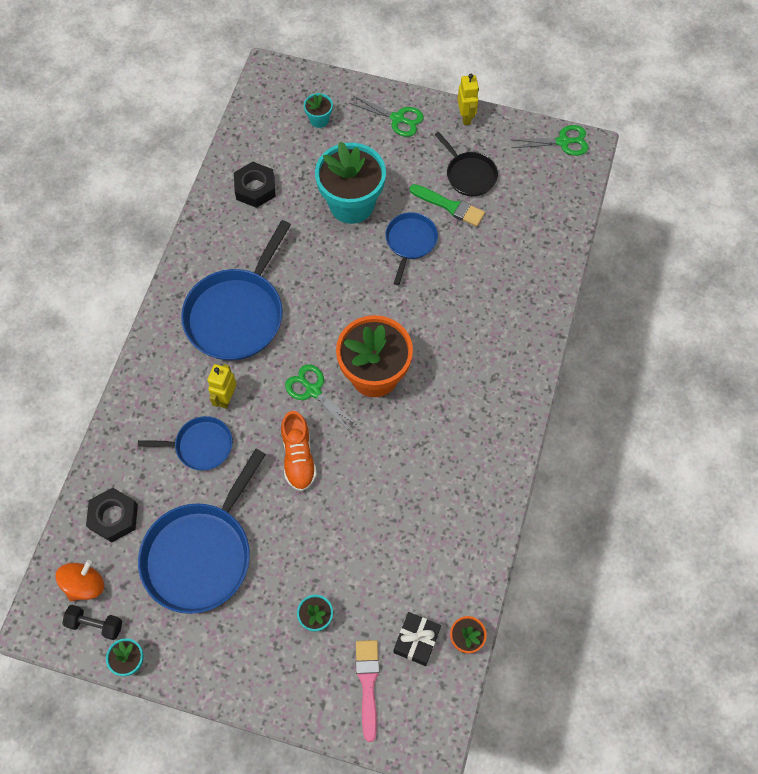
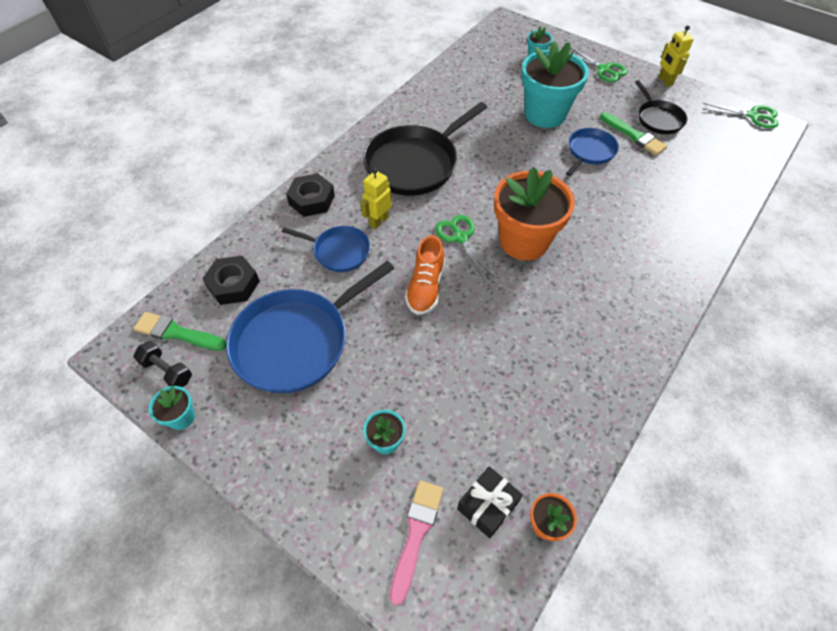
camera: 20 degrees right, 10 degrees down
orange spinning top [56,560,104,601] -> green brush [134,312,226,351]
blue pan [181,220,291,361] -> black pan [363,102,487,196]
black nut [234,162,276,208] -> black nut moved to [286,173,335,217]
yellow robot [458,74,479,125] -> yellow robot turned 150 degrees clockwise [658,25,694,87]

